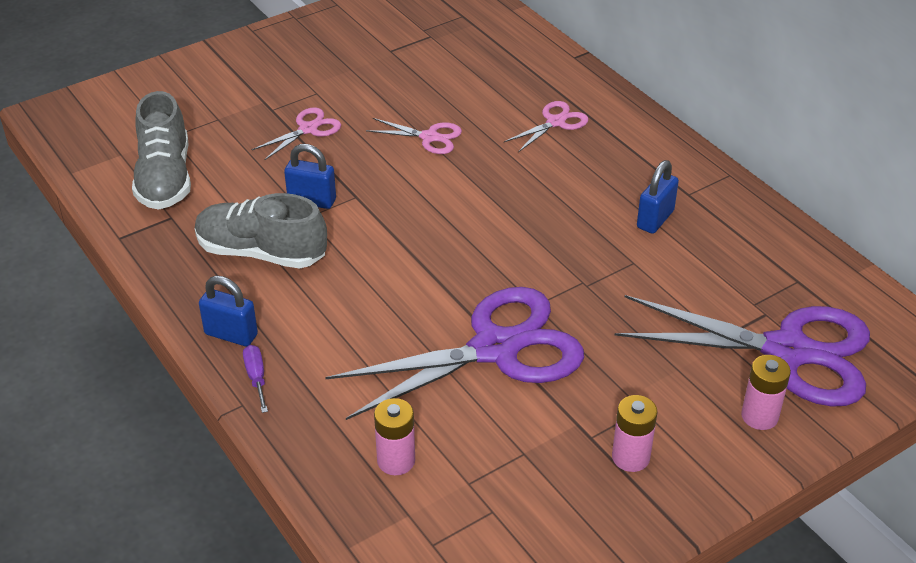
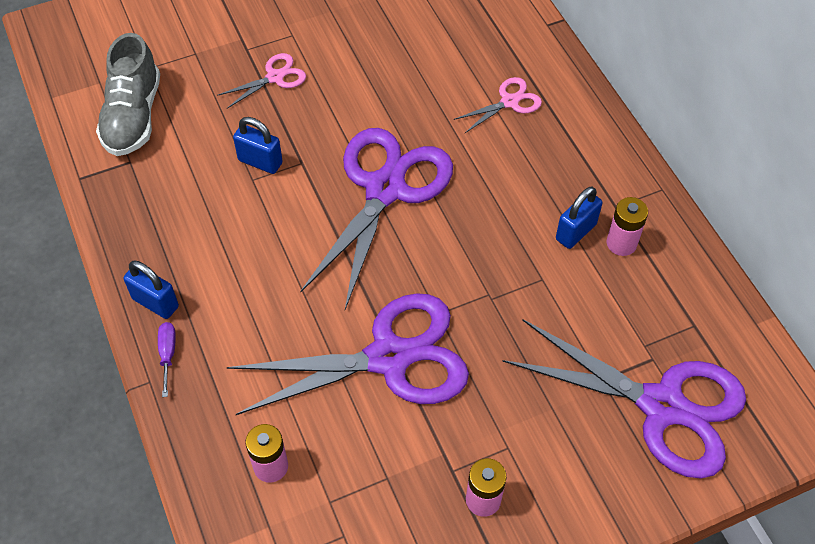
camera: 10 degrees right, 15 degrees up
grey shoe [195,193,327,269] -> none
pink scissors [366,118,462,154] -> none
pink battery [741,355,791,430] -> pink battery moved to [606,197,648,256]
none -> purple scissors [300,128,453,310]

